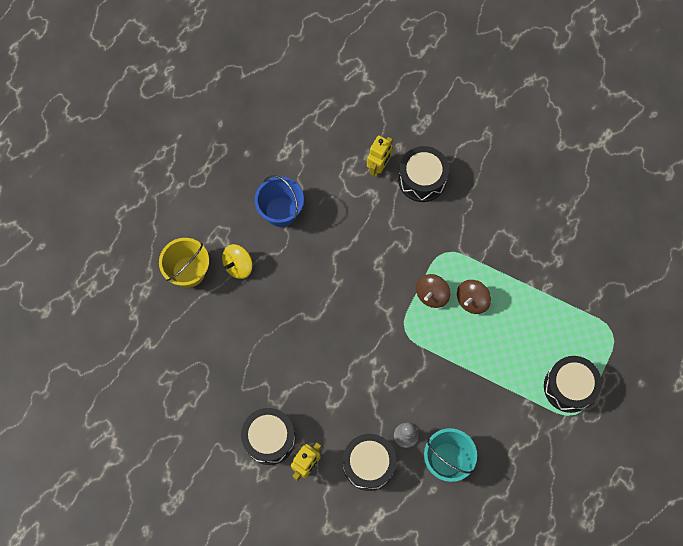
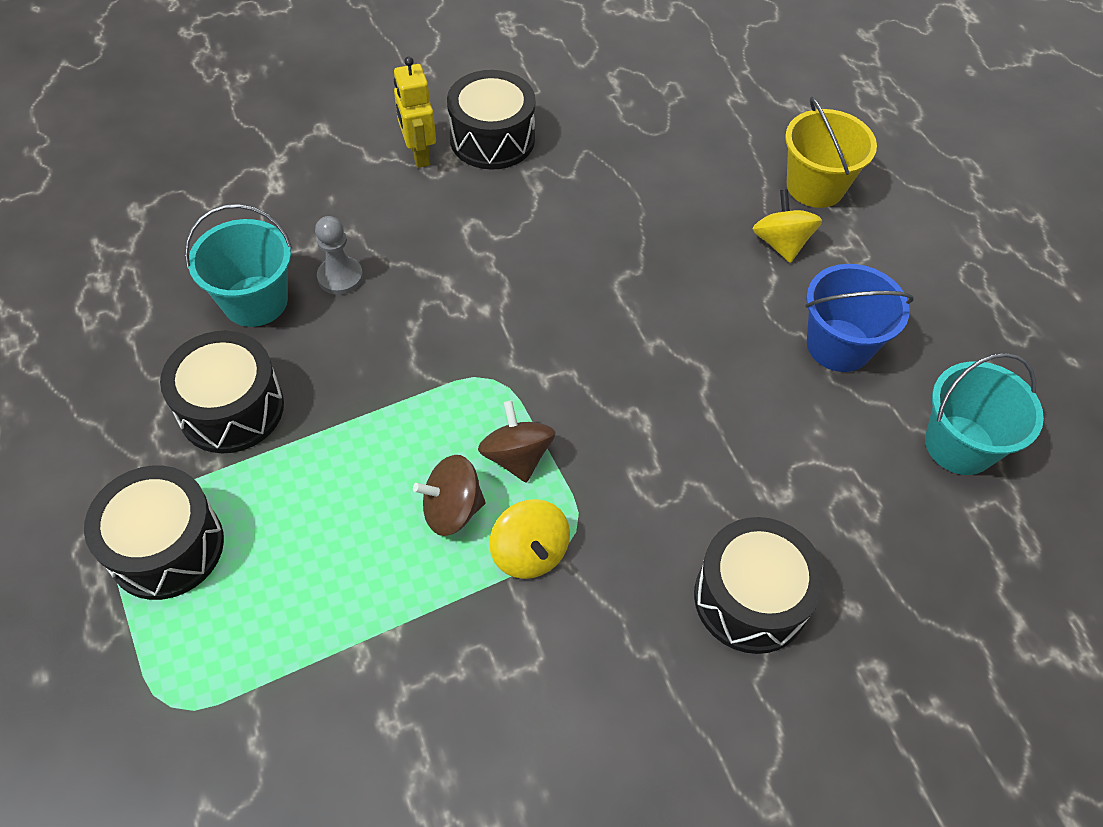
camera: 125 degrees right, 15 degrees down
black drum [343,434,396,491] -> black drum moved to [160,331,284,453]
yellow robot [367,135,393,177] -> none
brown spinning top [457,280,491,314] -> brown spinning top turned 90 degrees counterclockwise [413,455,485,536]
none -> yellow spinning top [489,499,570,579]
none -> turquoise bucket [925,353,1044,475]

